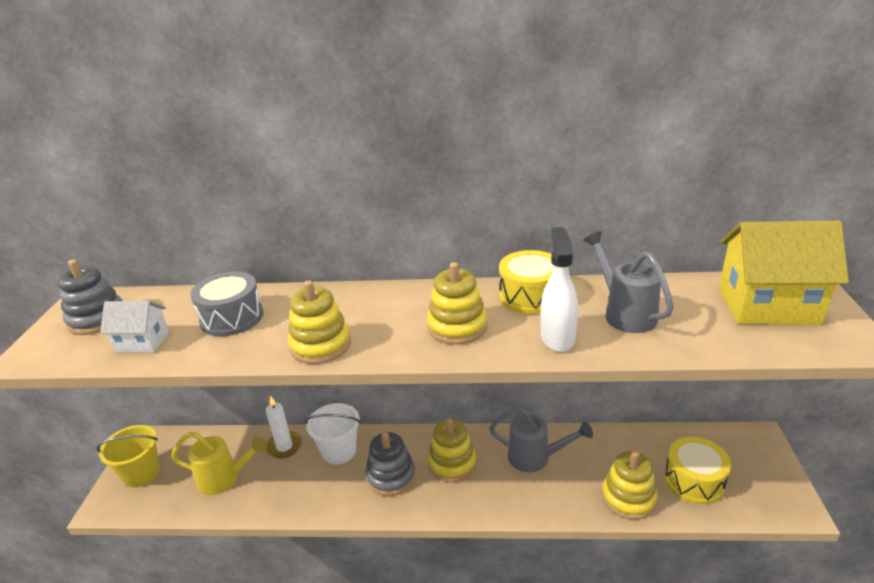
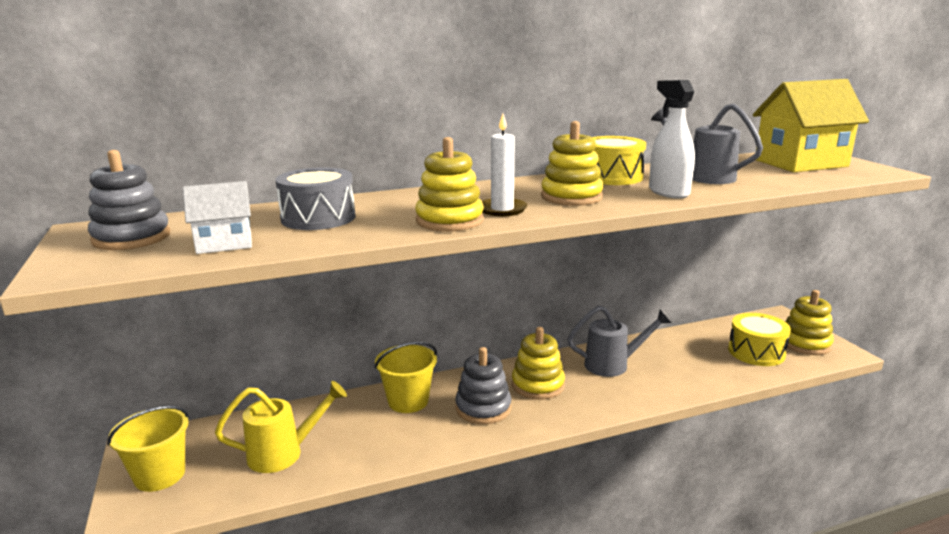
camera: 25 degrees left, 10 degrees down
white candle [266,396,302,458] -> white candle moved to [482,114,527,216]
white bucket [305,403,360,465] -> yellow bucket [375,342,437,413]
yellow stacking toy [602,451,658,520] -> yellow stacking toy moved to [786,290,834,355]

